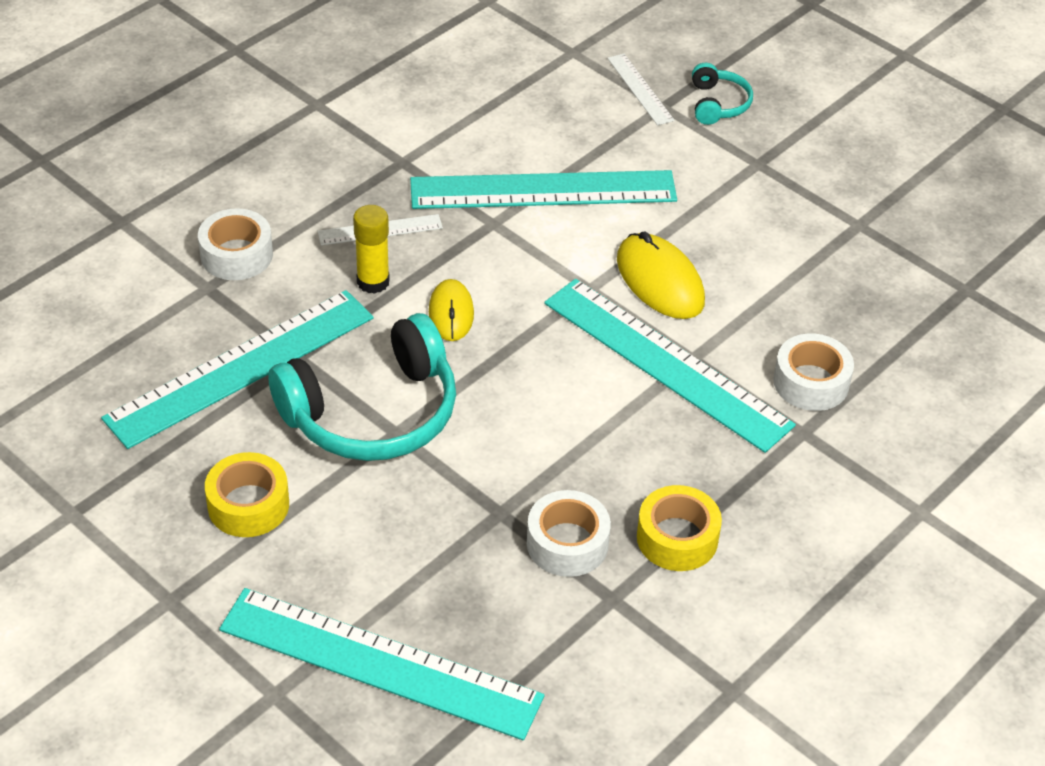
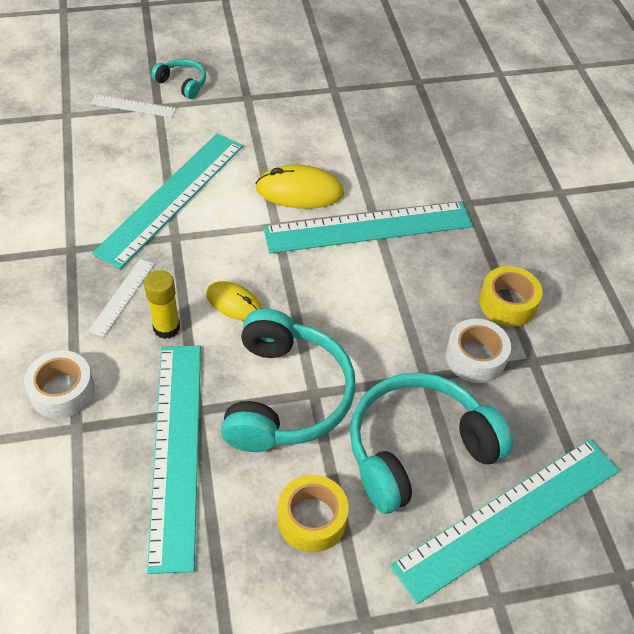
camera: 55 degrees left, 5 degrees up
white tape [773,333,854,411] -> none
none -> turquoise headphones [350,373,513,514]

